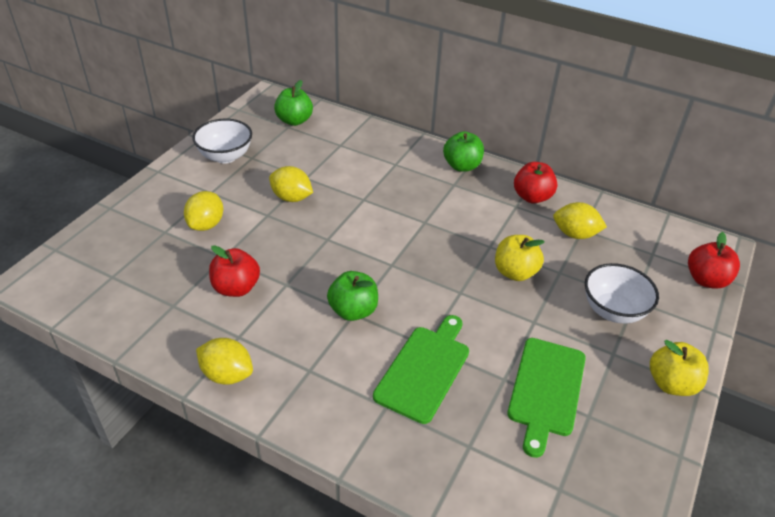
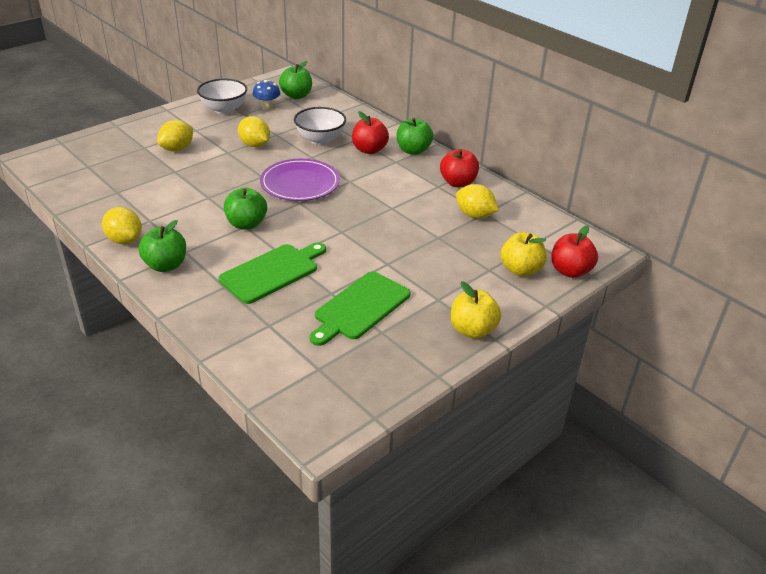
camera: 20 degrees right, 5 degrees down
red apple [209,245,260,297] -> red apple moved to [352,111,389,154]
yellow apple [495,235,545,281] -> yellow apple moved to [500,232,547,276]
white bowl [585,263,659,324] -> white bowl moved to [294,107,346,145]
none -> green apple [138,220,186,272]
none -> blue mushroom [253,80,280,110]
none -> purple plate [260,159,340,201]

